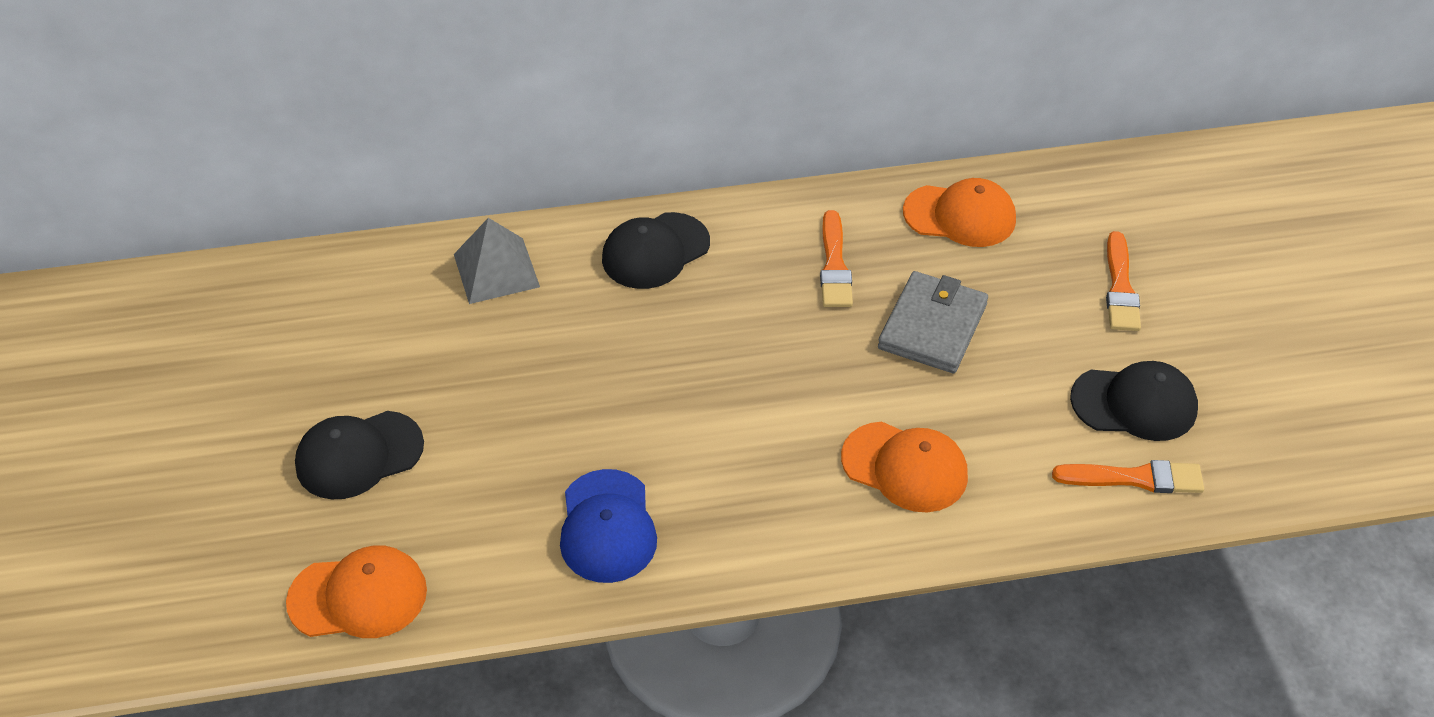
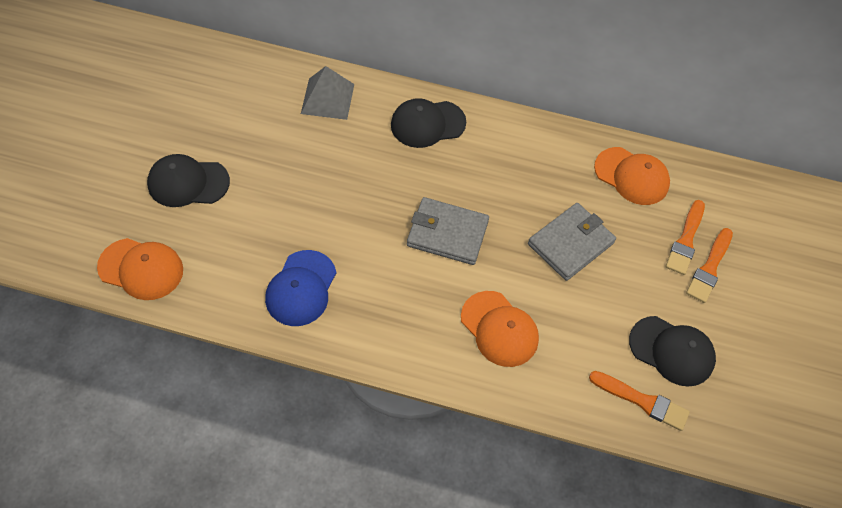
camera: 20 degrees right, 10 degrees up
orange brush [820,210,853,307] -> orange brush moved to [666,200,705,275]
none -> grey wallet [407,197,489,265]

